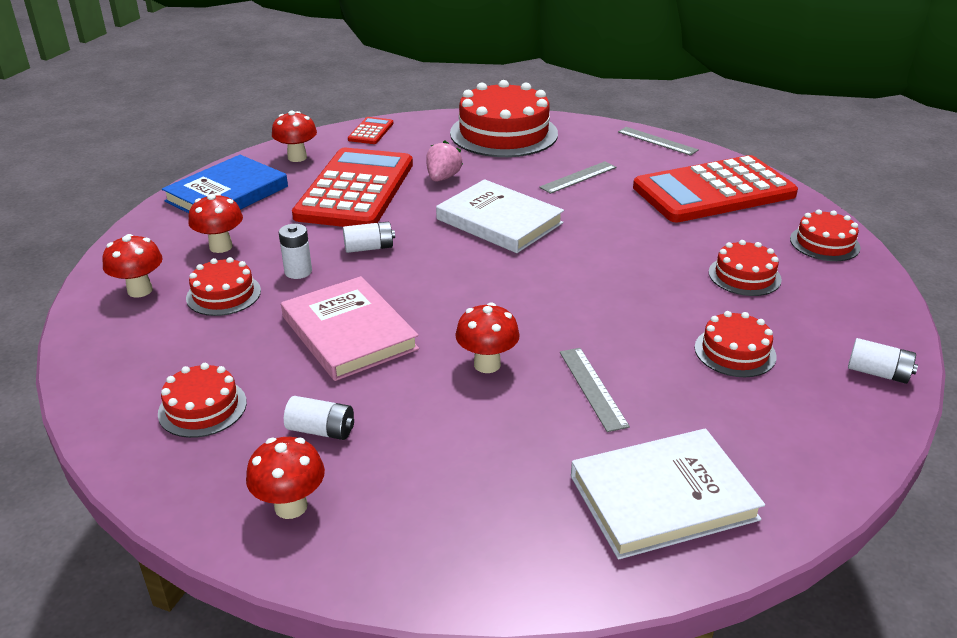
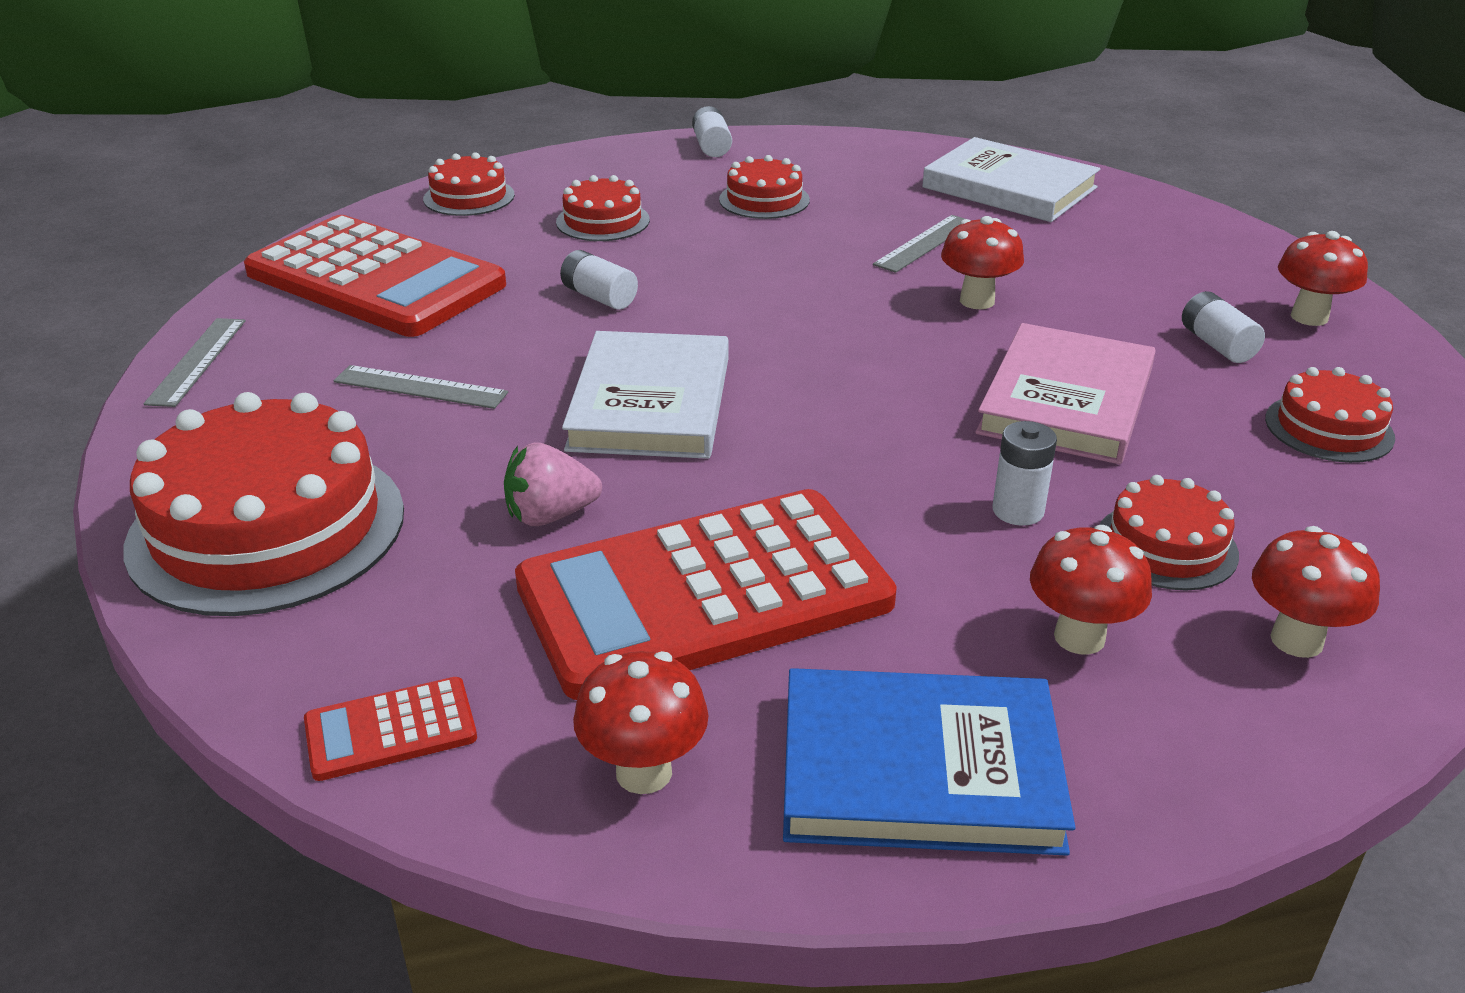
camera: 125 degrees left, 0 degrees up
white battery [343,221,395,253] -> white battery moved to [560,250,638,310]

